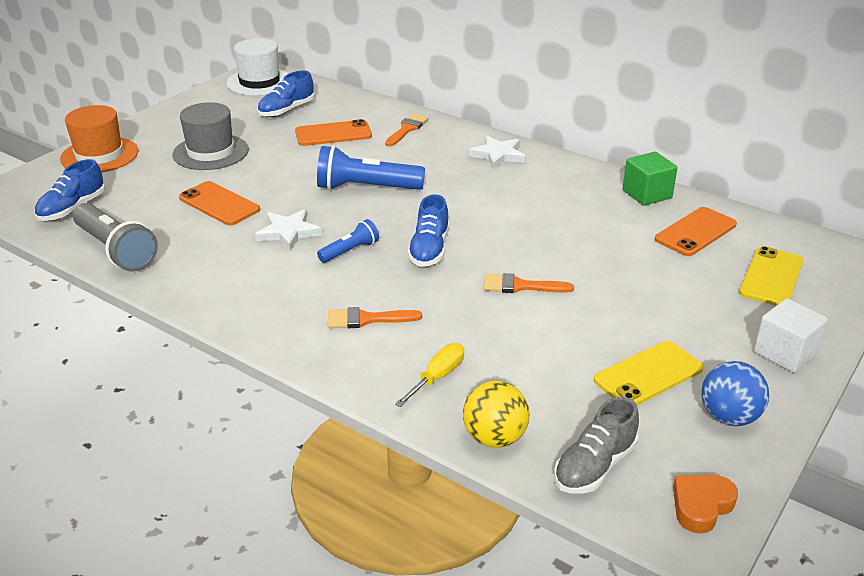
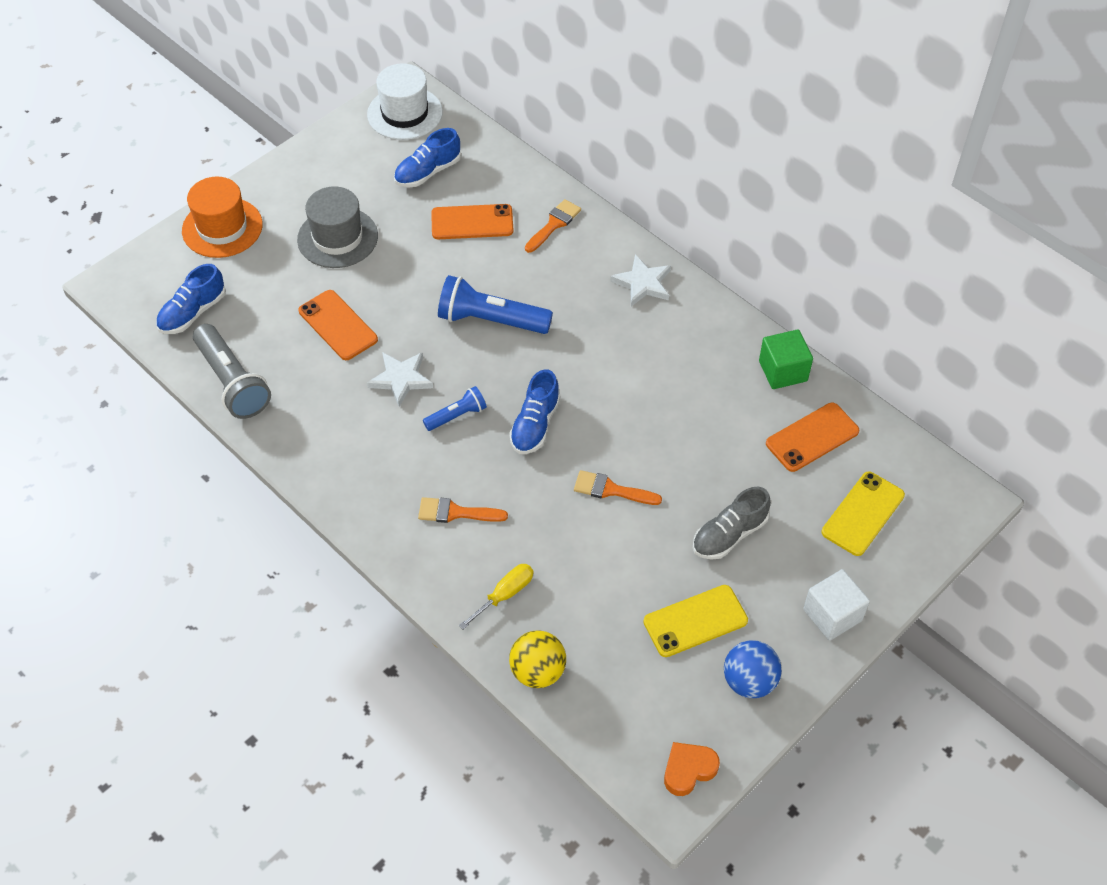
camera: 10 degrees right, 20 degrees up
grey shoe [554,397,639,494] -> grey shoe moved to [693,487,771,560]

